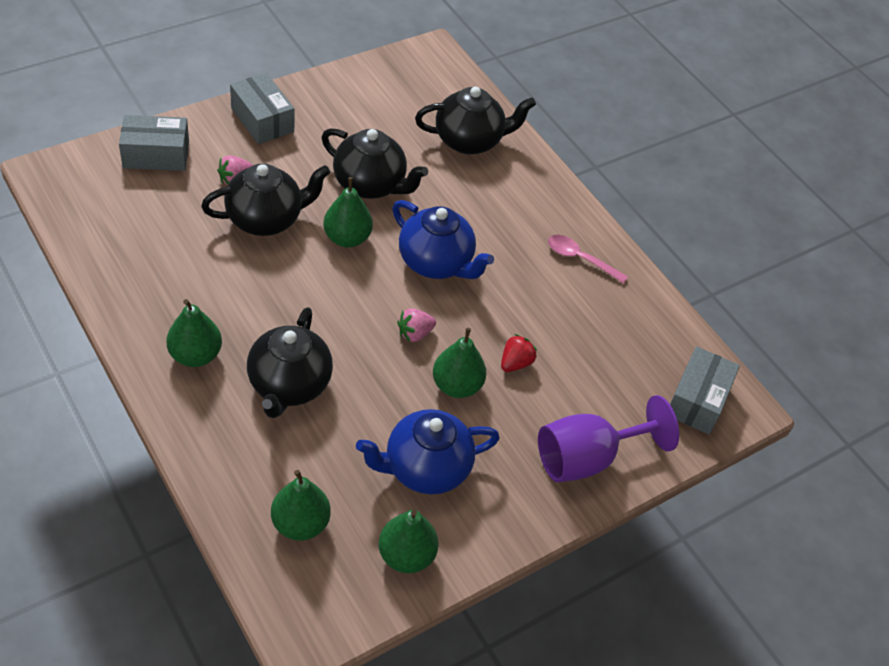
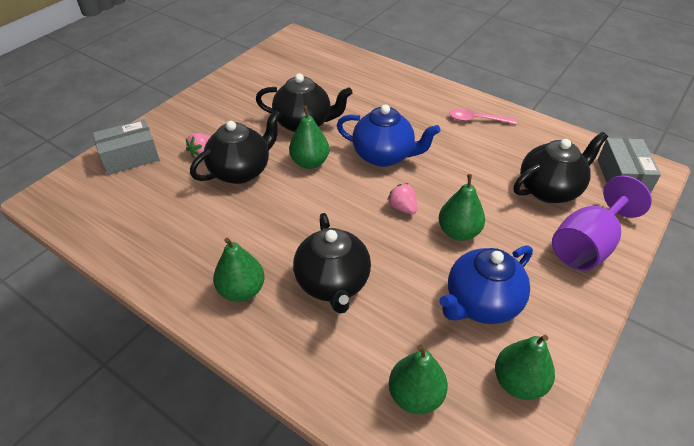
camera: 15 degrees left, 5 degrees down
grey box [230,73,294,144] -> none
pink strawberry [397,308,436,342] -> pink strawberry turned 105 degrees clockwise [387,183,417,215]
black teapot [415,87,536,155] -> black teapot moved to [514,132,608,203]
red strawberry [501,334,537,372] -> none

